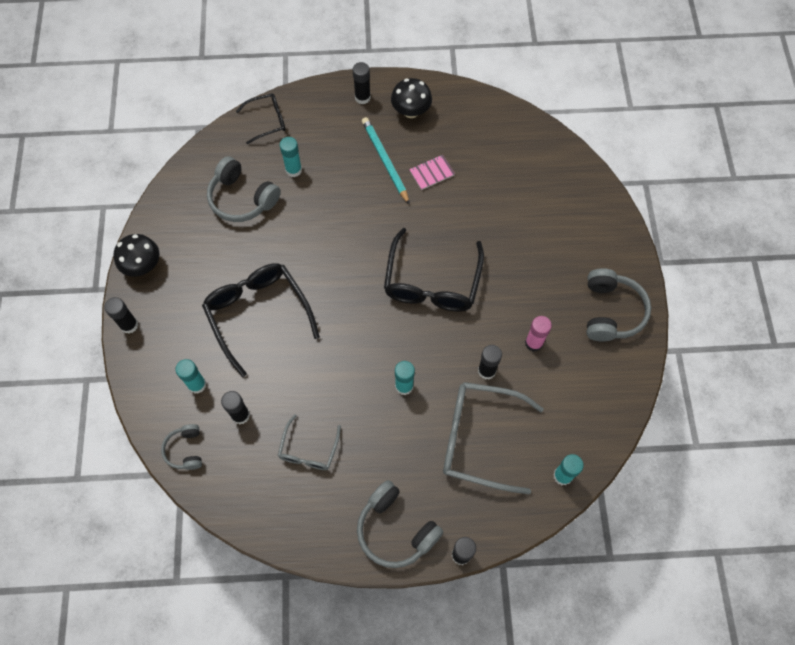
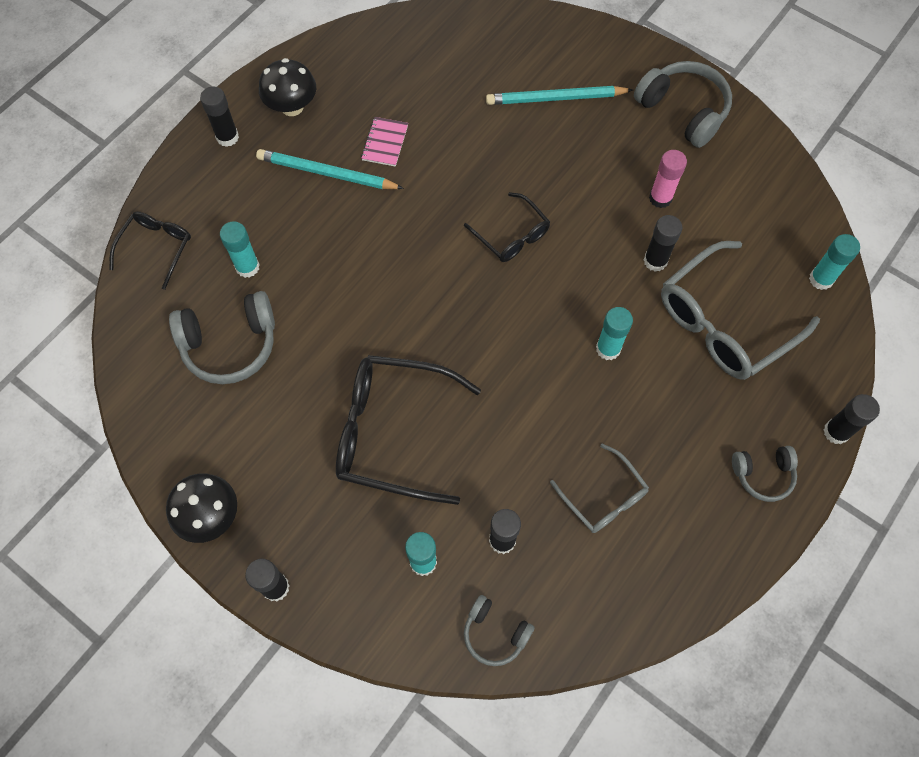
camera: 50 degrees left, 0 degrees up
grey headphones [357,480,443,568] -> grey headphones [732,446,798,502], size x0.58
black glasses [384,228,484,311] -> black glasses [464,192,550,262], size x0.55
none -> turquoise pencil [486,86,633,105]

